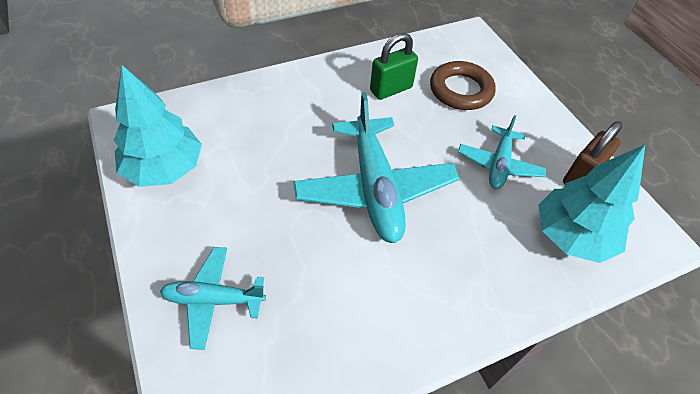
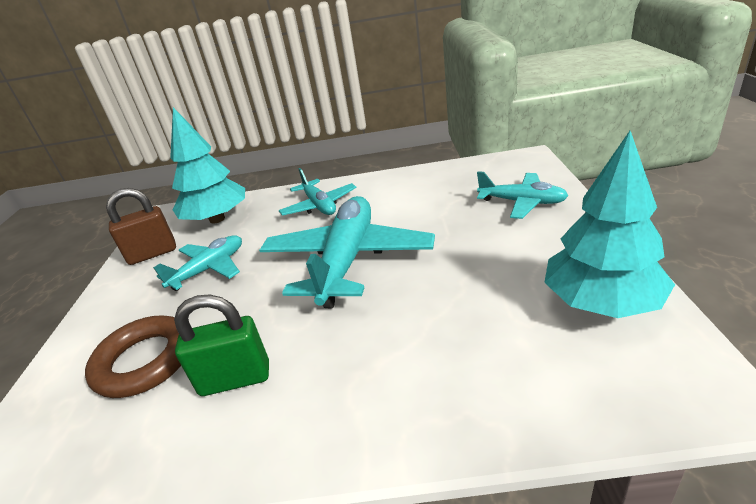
camera: 150 degrees left, 20 degrees down
none -> turquoise plane [279,168,357,216]

